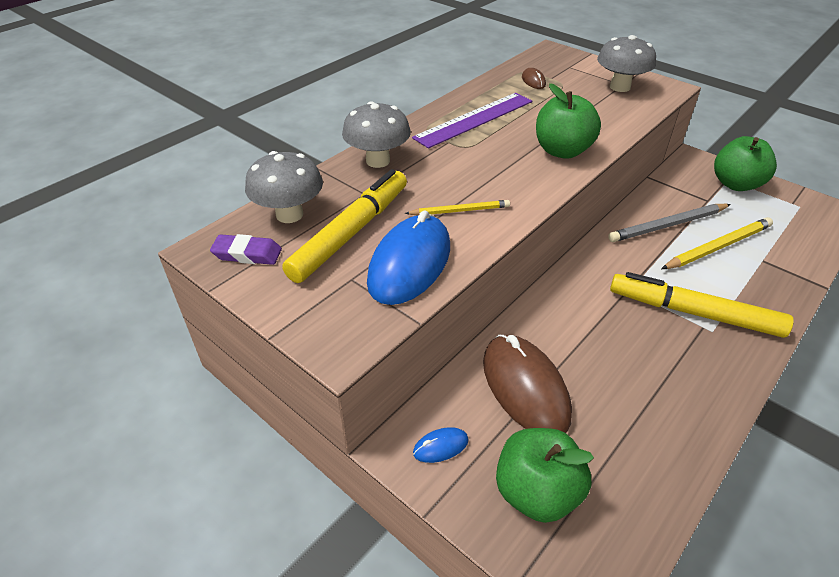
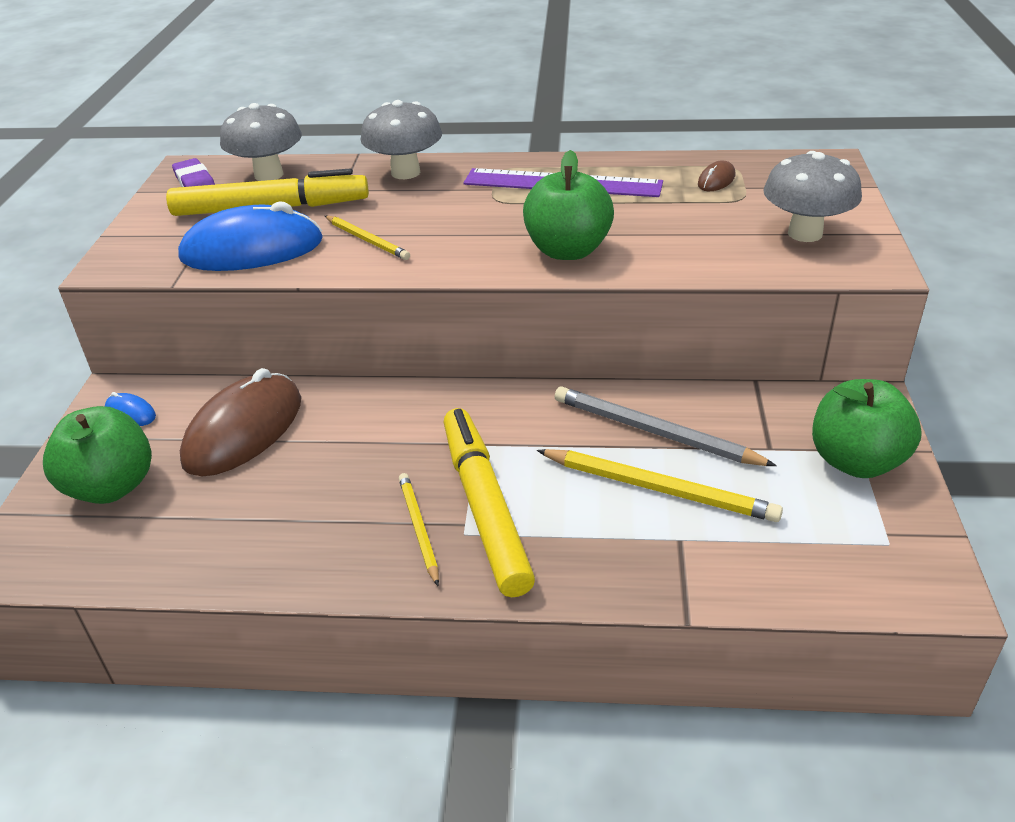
camera: 55 degrees right, 5 degrees down
none -> yellow pencil [399,473,439,586]

